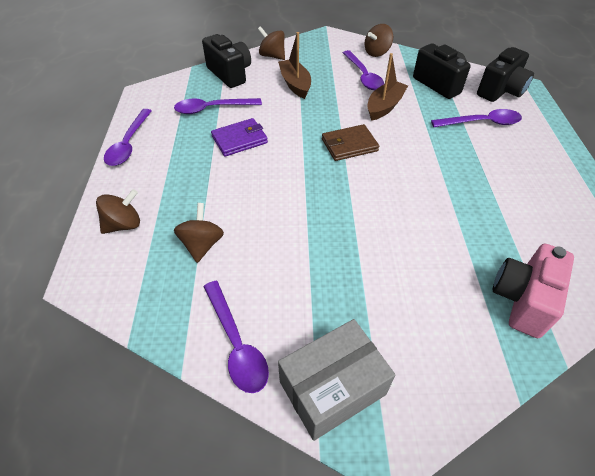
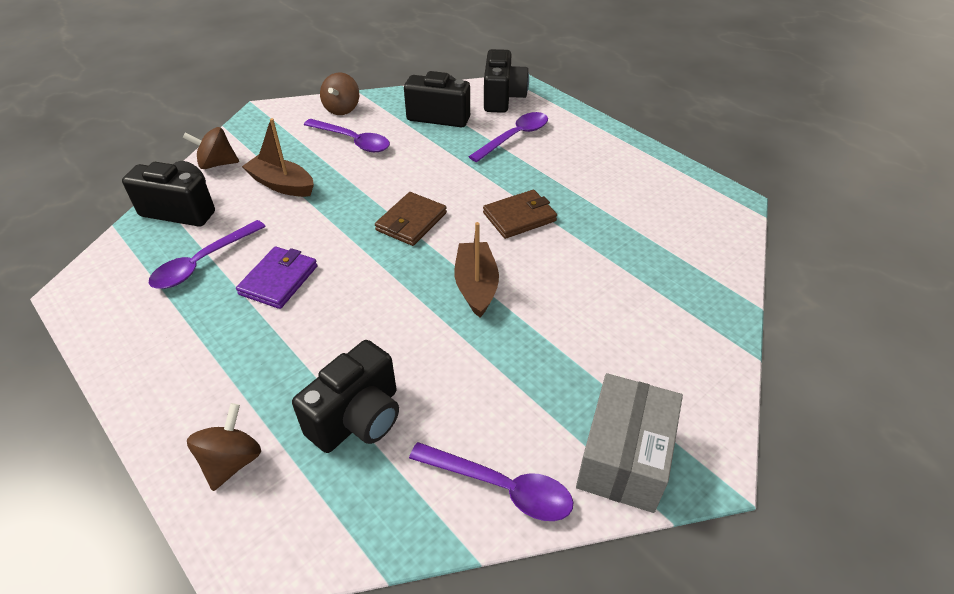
camera: 40 degrees left, 5 degrees down
purple spoon [104,109,152,166] -> none
brown spinning top [174,203,224,263] -> black camera [292,340,399,453]
brown boat [368,53,408,121] -> brown boat moved to [455,222,499,318]
pink camera [493,244,574,338] -> none
none -> brown wallet [483,189,557,239]

